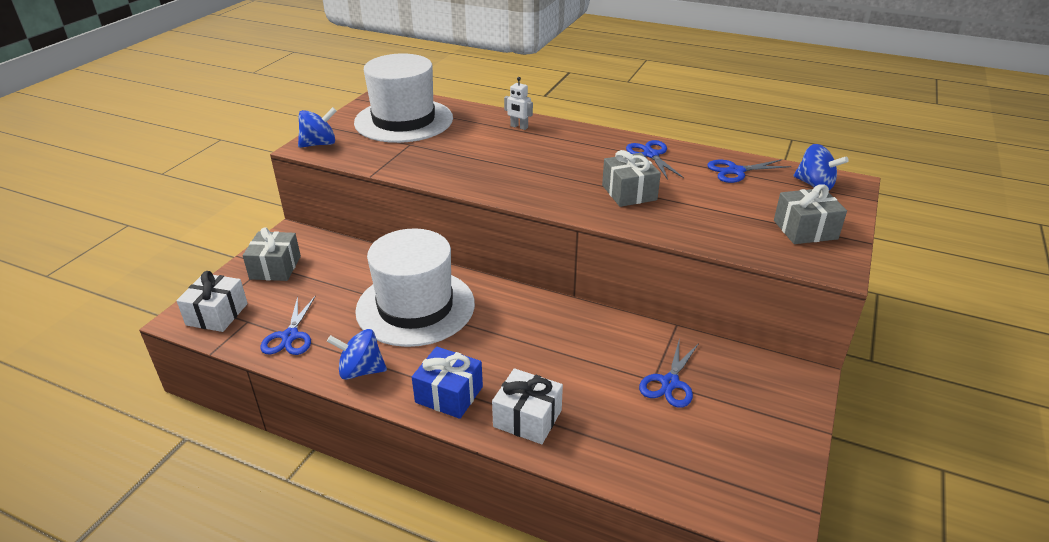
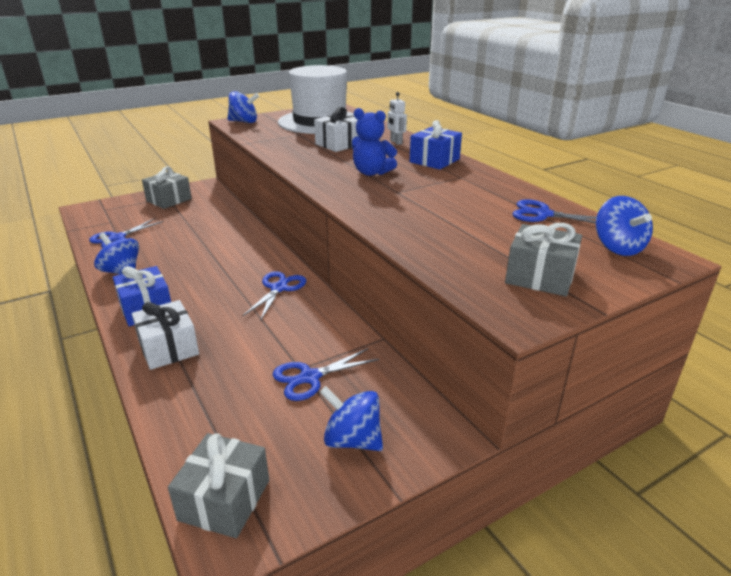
camera: 35 degrees right, 5 degrees down
white gift [176,271,248,332] -> white gift moved to [314,107,359,152]
white hat [355,229,475,347] -> none
grey gift [602,150,661,207] -> grey gift moved to [168,433,269,538]
blue scissors [626,140,684,180] -> blue scissors moved to [242,271,306,321]
none -> blue spinning top [320,386,383,451]
none -> blue teddy bear [352,108,397,176]
none -> blue gift [410,120,462,169]

